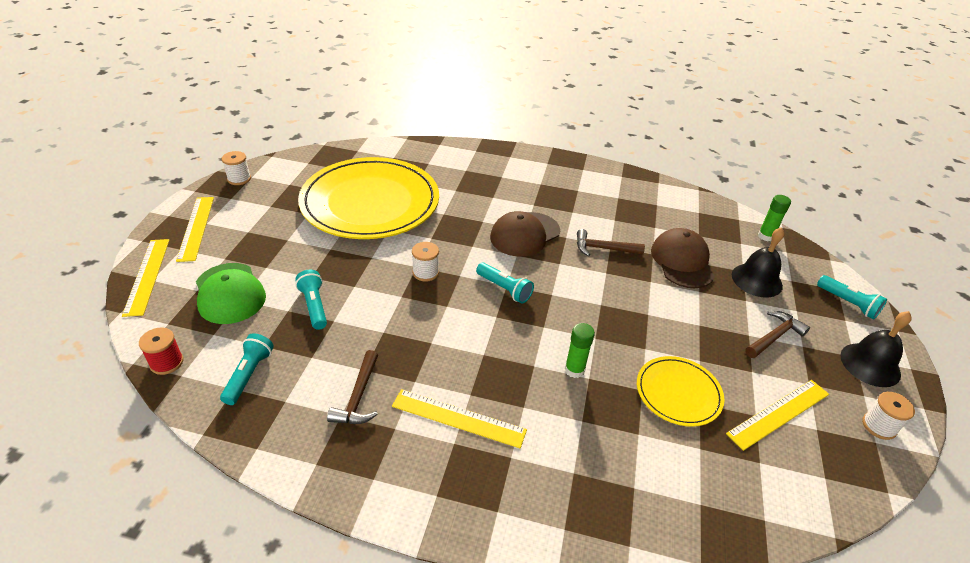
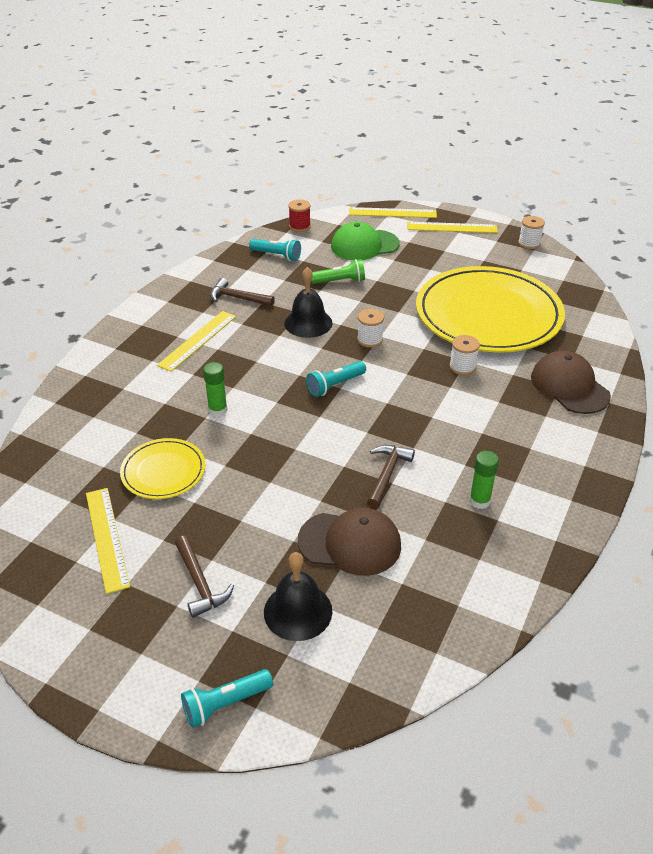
camera: 105 degrees right, 0 degrees up
turquoise flashlight [295,270,327,330] -> green flashlight [311,259,365,284]
brown cap [490,211,560,257] -> brown cap moved to [531,351,611,414]
green glue stick [758,195,791,241] -> green glue stick moved to [469,451,499,509]
black bell [840,311,912,387] -> black bell moved to [284,267,332,338]
white spool [862,392,915,440] -> white spool moved to [449,335,480,375]

